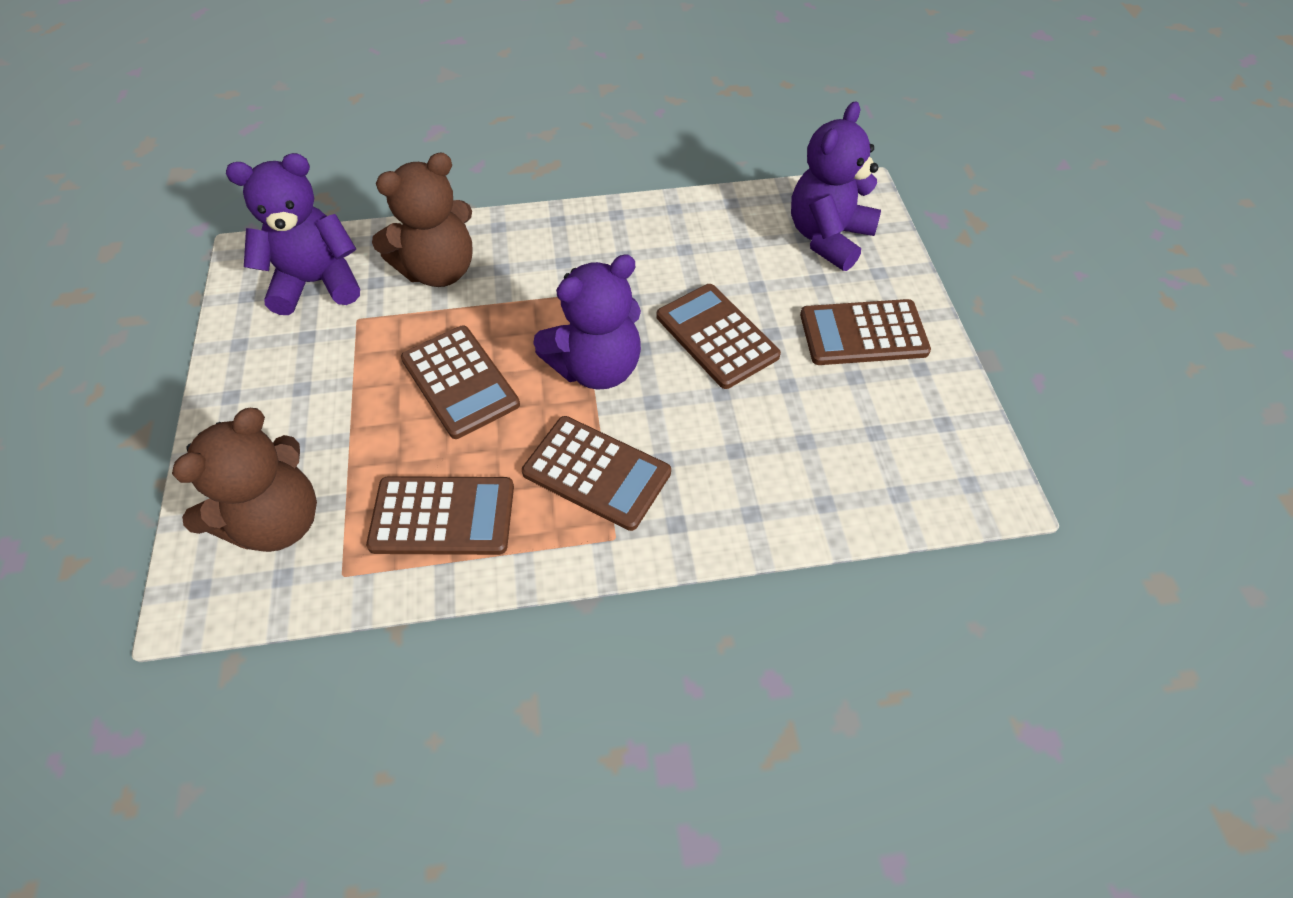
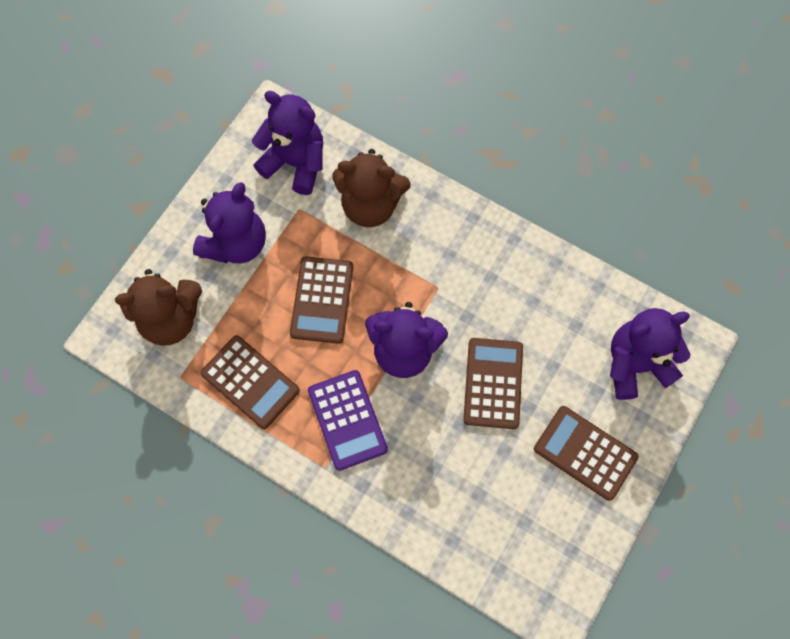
camera: 40 degrees right, 15 degrees up
brown calculator [522,416,671,531] -> purple calculator [308,370,388,471]
none -> purple teddy bear [193,182,266,263]

